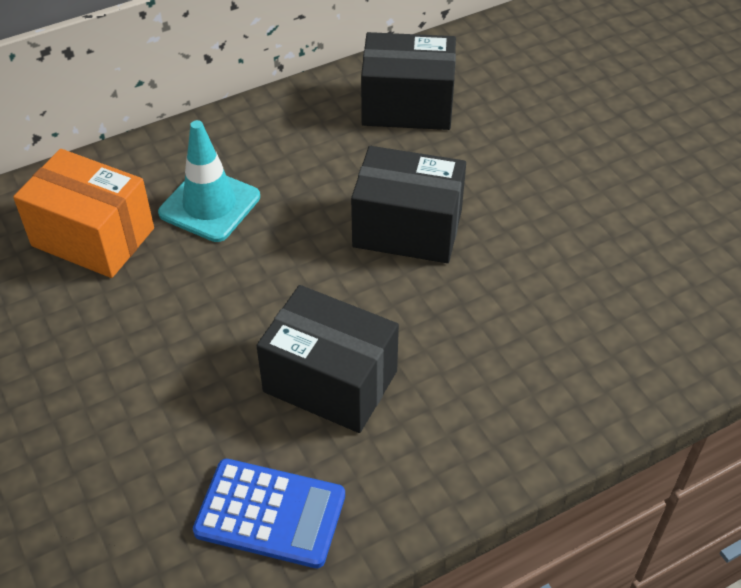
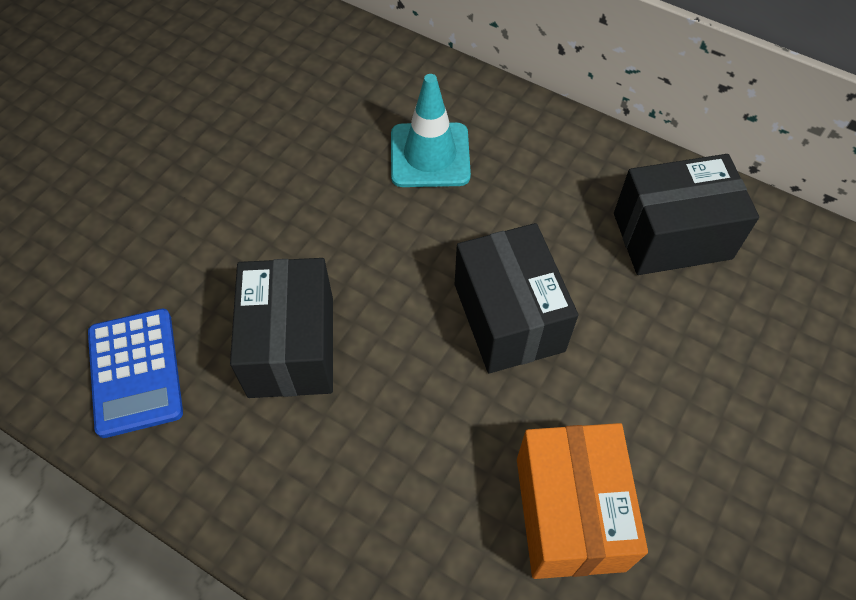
camera: 60 degrees right, 10 degrees up
orange box [13,149,154,278] -> orange box moved to [517,423,648,579]
black box [361,32,456,130] -> black box turned 75 degrees counterclockwise [614,154,759,275]

